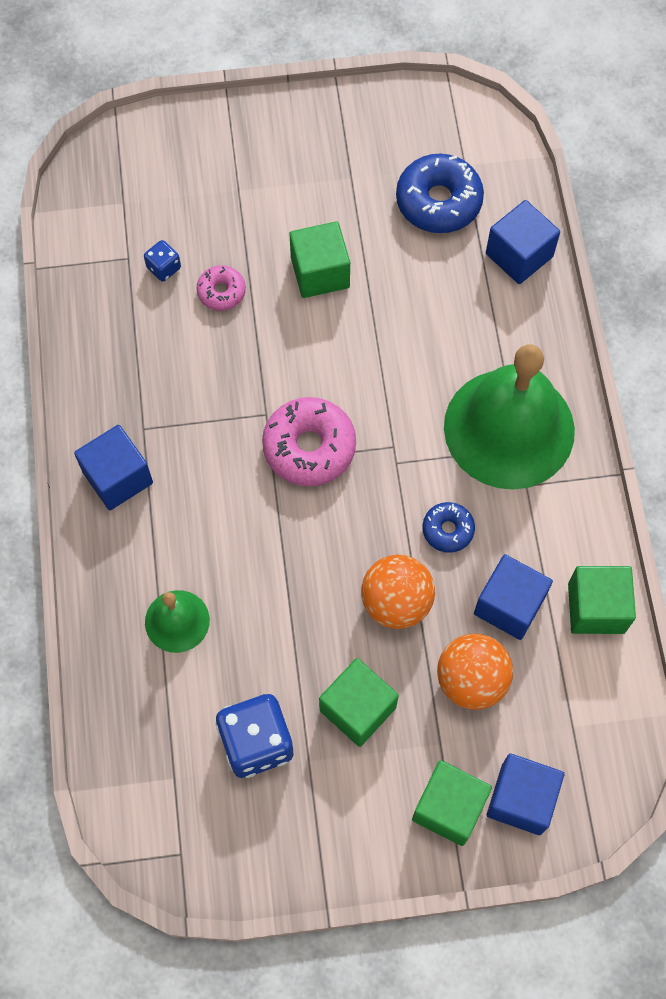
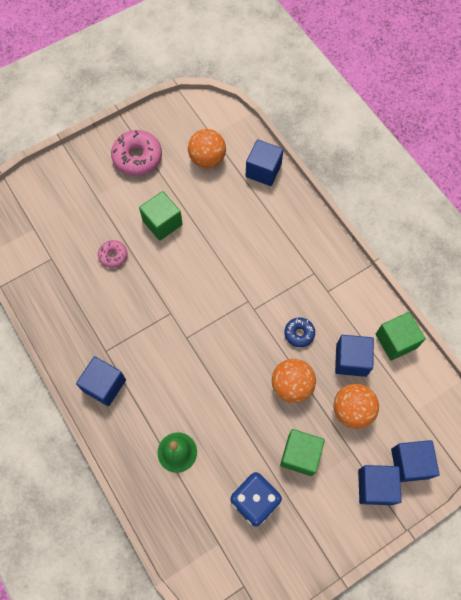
camera: 25 degrees left, 0 degrees up
blue dice [144,240,181,282] -> none
pink donut [262,397,356,486] -> pink donut moved to [111,130,162,176]
blue donut [396,154,484,233] -> orange ball [188,129,226,168]
green cube [412,760,492,846] -> blue cube [358,465,402,505]
green bell [444,345,575,490] -> none

